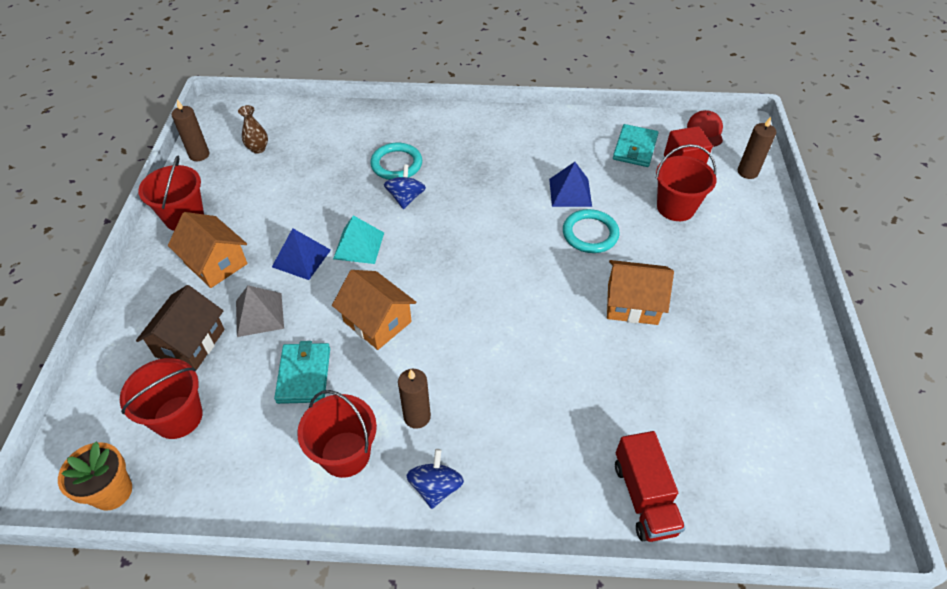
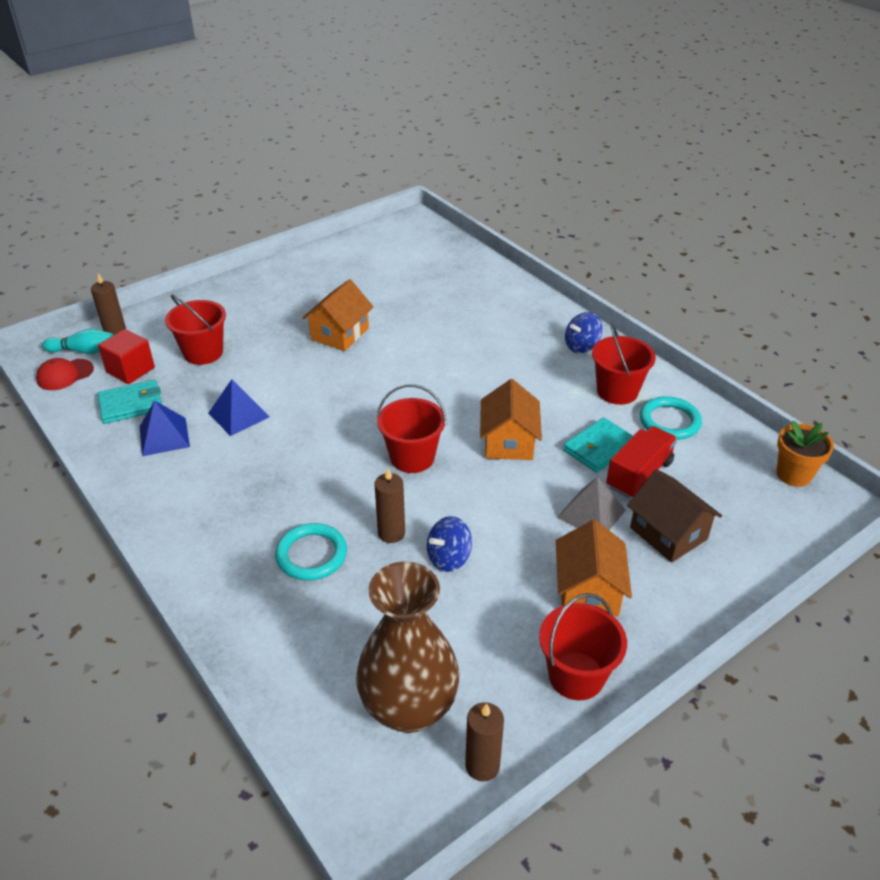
camera: 130 degrees left, 10 degrees down
red bucket [120,358,203,439] -> red bucket moved to [377,384,446,473]
brown house [136,285,225,370] -> brown house turned 75 degrees clockwise [627,469,722,563]
brown vase [238,105,268,154] -> brown vase [356,561,460,733], size x2.45
blue pyramid [272,228,331,280] -> blue pyramid moved to [140,400,190,456]
turquoise pyramid [333,215,384,264] -> none
blue spinning top [384,165,426,209] -> blue spinning top moved to [427,516,472,572]
brown candle [398,369,431,429] -> brown candle moved to [374,468,405,543]
turquoise ring [563,209,620,253] -> turquoise ring moved to [640,396,702,440]
orange house [607,260,674,325] -> orange house turned 60 degrees clockwise [302,279,374,351]
red truck [615,431,686,542] -> red truck moved to [606,426,677,498]
none -> turquoise bowling pin [42,329,113,354]

